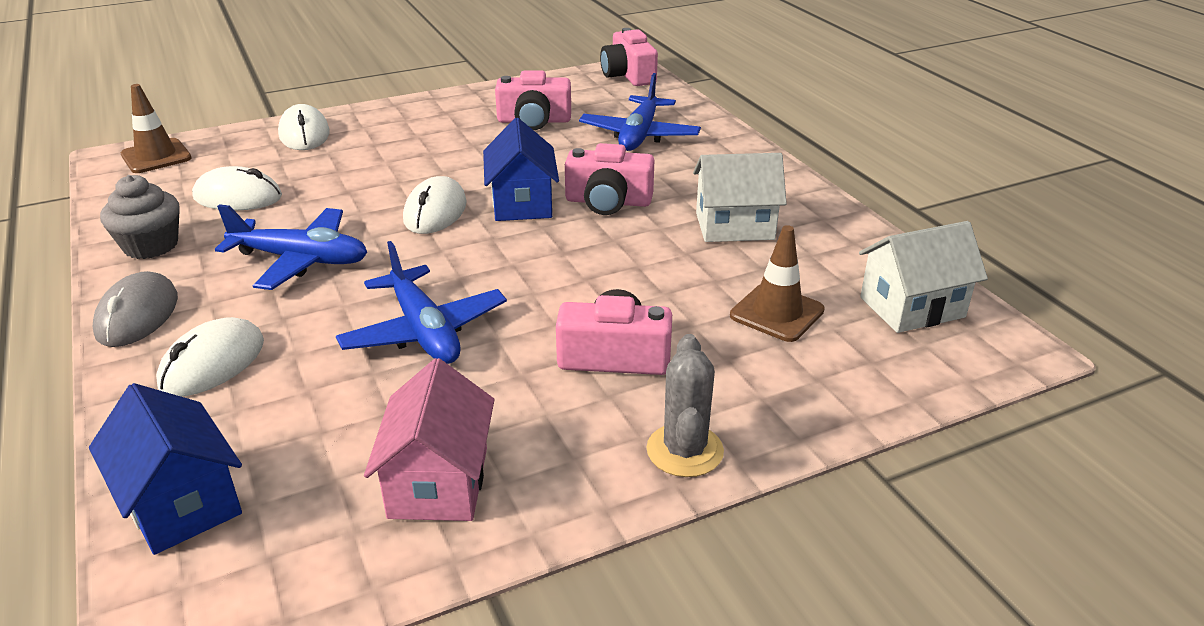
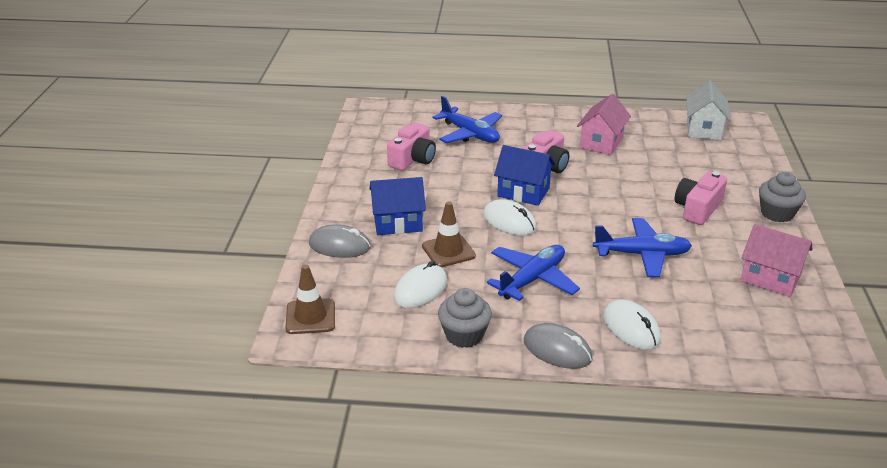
camera: 60 degrees left, 0 degrees up
blue house [89,383,242,555] -> blue house moved to [370,177,426,235]
white mouse [278,104,330,150] -> grey mouse [309,224,371,258]
pink camera [600,28,658,86] -> none
grey cactus [646,334,724,477] -> grey cupcake [759,172,806,222]
white house [693,153,787,242] -> pink house [577,94,631,155]
brown traffic cone [730,225,825,342] -> brown traffic cone moved to [422,201,476,267]

